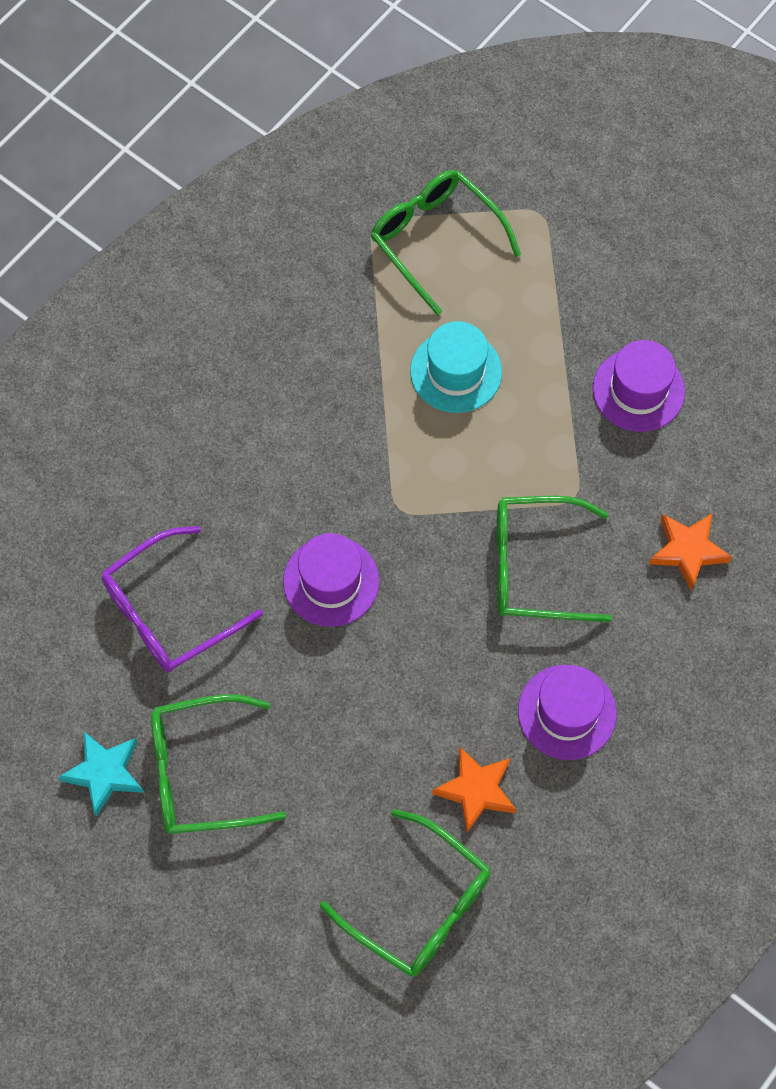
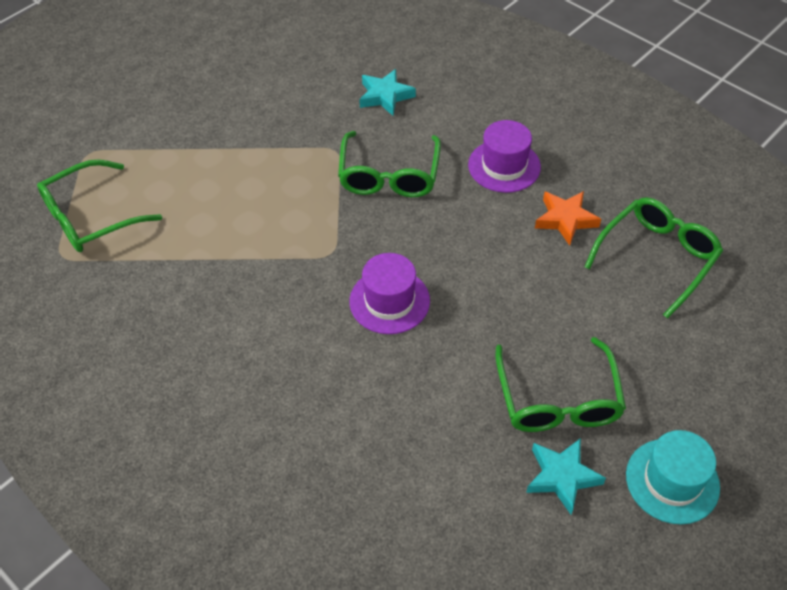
camera: 85 degrees left, 15 degrees down
purple glasses [101,526,263,672] -> none
turquoise hat [410,321,502,413] -> turquoise hat moved to [626,430,720,524]
purple hat [593,340,685,432] -> none
orange star [649,514,732,591] -> turquoise star [359,69,416,116]

